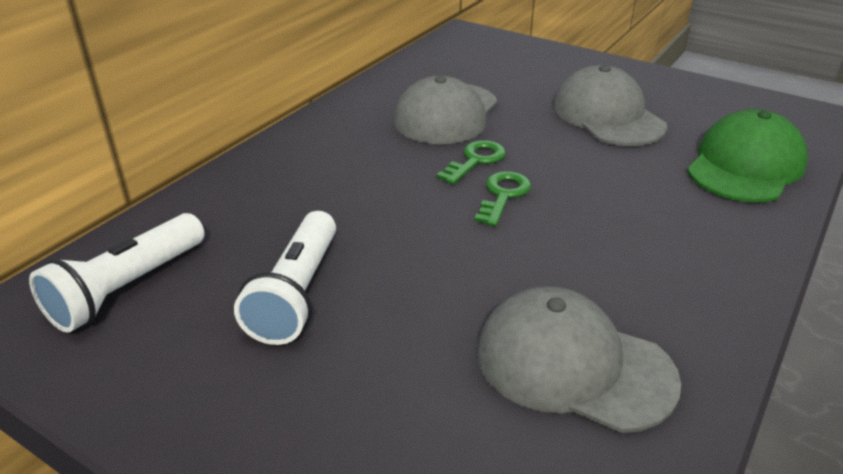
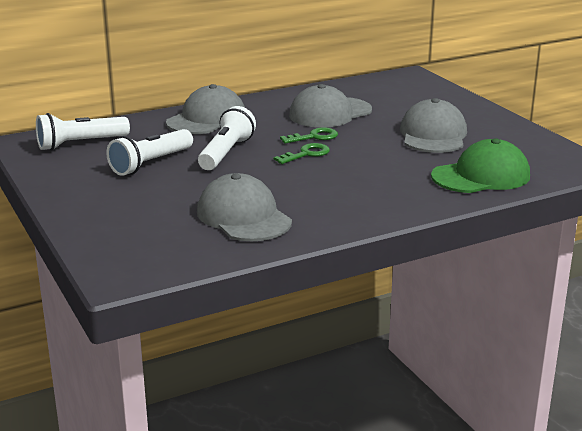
camera: 30 degrees right, 10 degrees down
none -> grey cap [166,84,245,134]
none -> white flashlight [198,106,256,170]

